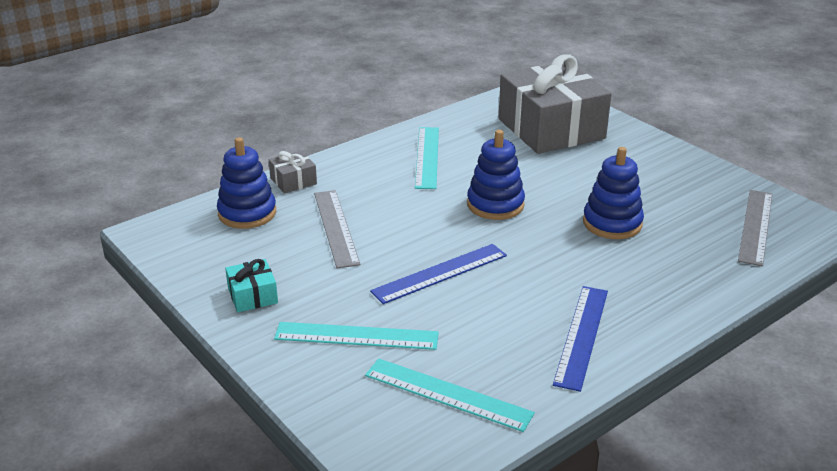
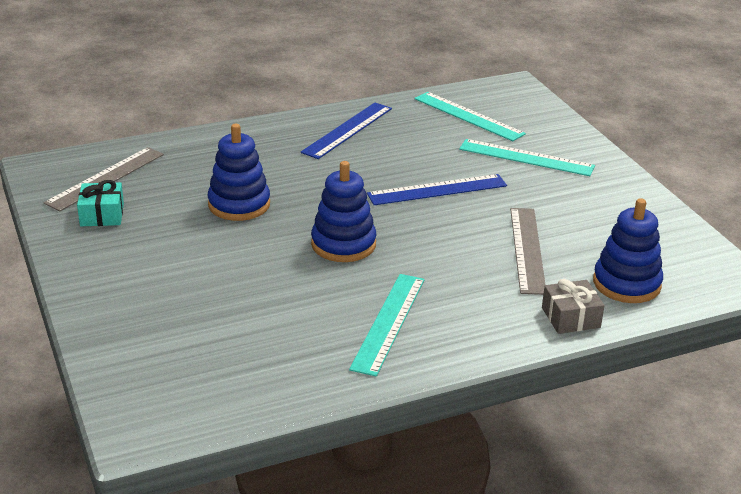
camera: 165 degrees left, 0 degrees up
turquoise gift [225,259,278,312] -> turquoise gift moved to [77,180,124,226]
grey gift [499,54,612,154] -> none

